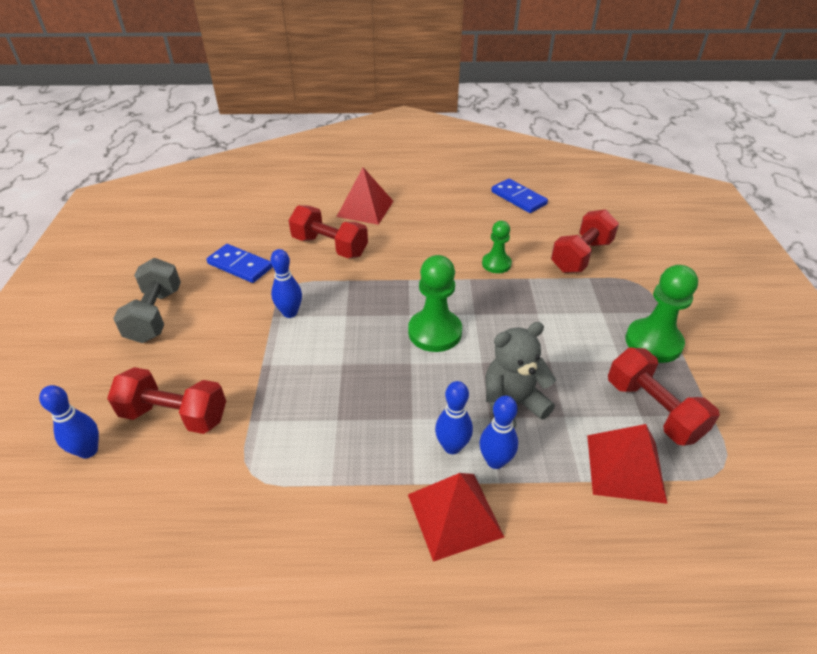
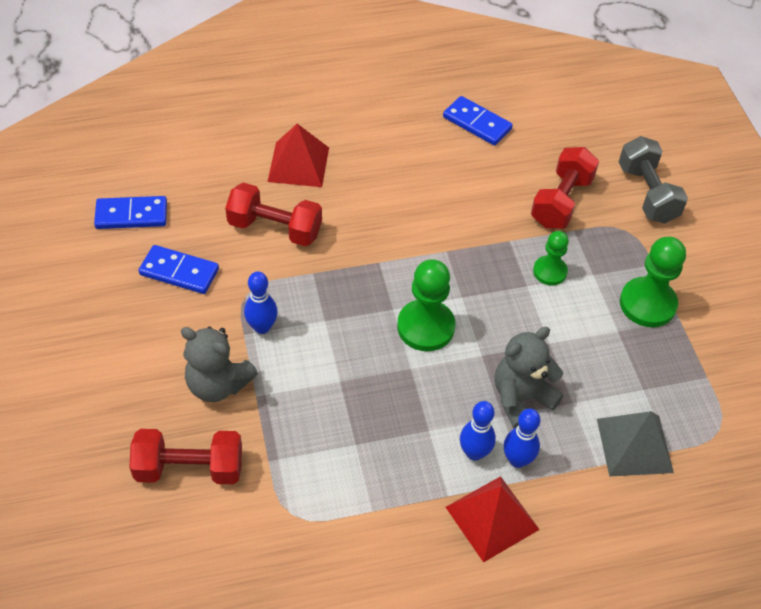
camera: 15 degrees left, 10 degrees up
blue bowling pin [39,385,99,459] -> none
grey dumbbell [113,258,181,343] -> grey dumbbell moved to [619,136,688,224]
green pawn [482,221,512,273] -> green pawn moved to [533,231,569,286]
red pyramid [587,424,667,504] -> grey pyramid [597,411,674,477]
red dumbbell [608,347,720,446] -> none
none -> blue domino [94,196,167,229]
none -> grey teddy bear [181,327,258,402]

